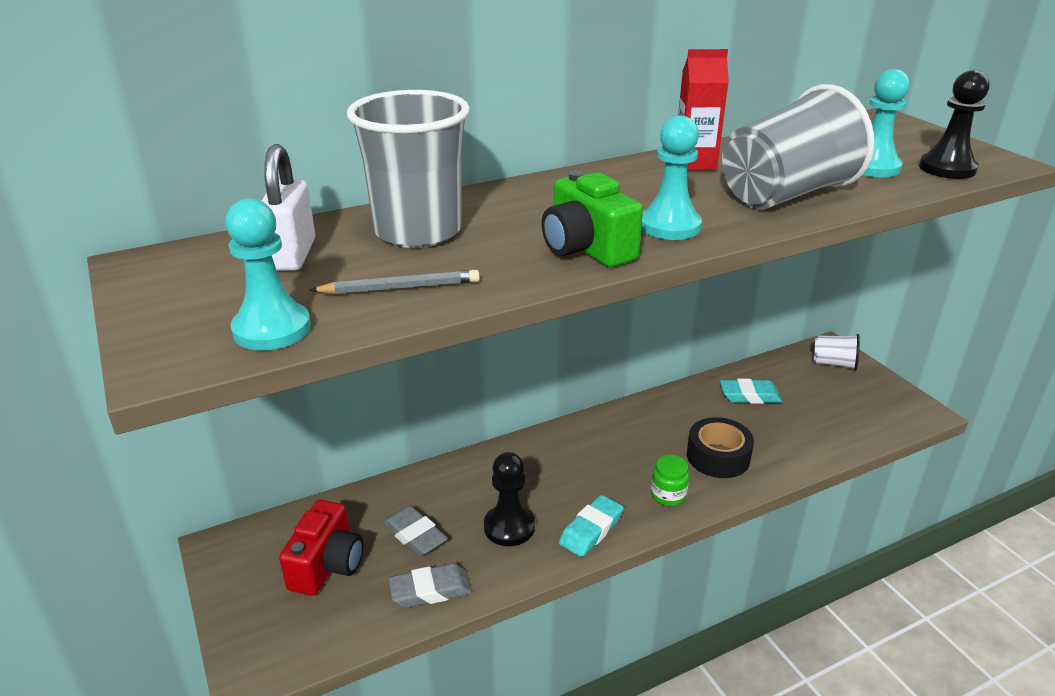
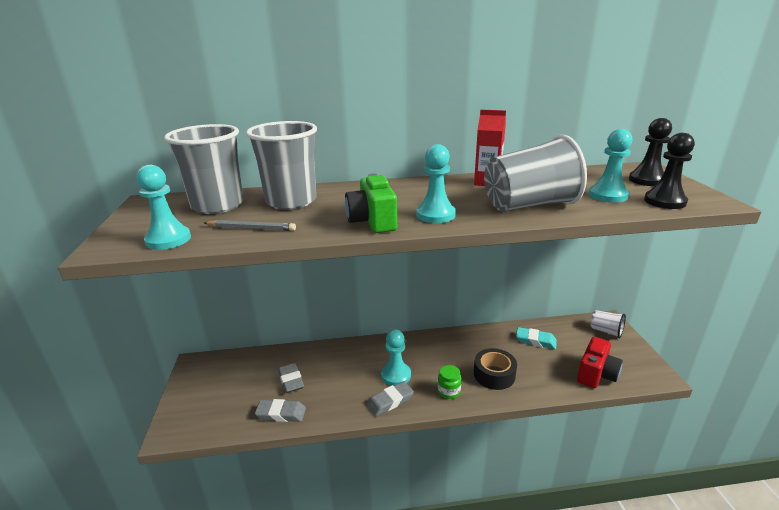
camera: 20 degrees right, 5 degrees down
white padlock [262,144,315,271] -> grey cup [164,124,243,214]
red camera [279,500,363,596] -> red camera moved to [577,337,623,388]
black pawn [484,452,535,546] -> black pawn moved to [629,118,672,186]
turquoise eraser [559,495,624,557] -> grey eraser [367,381,414,416]
none -> turquoise pawn [381,330,411,386]

